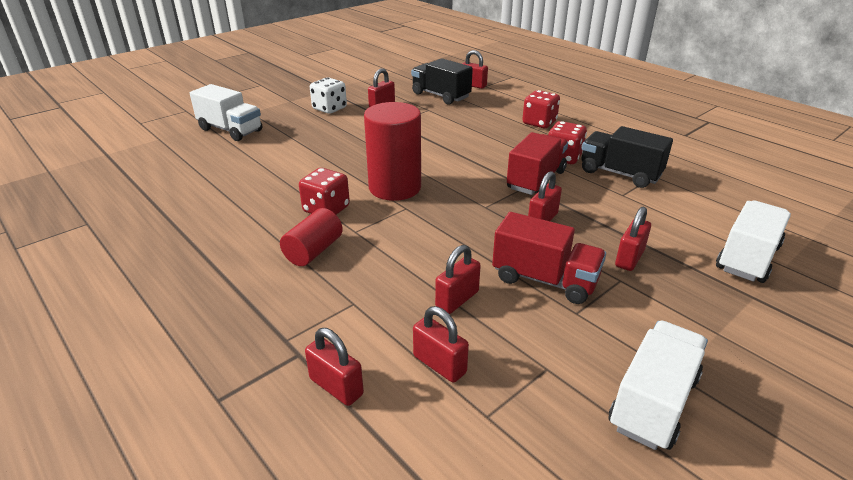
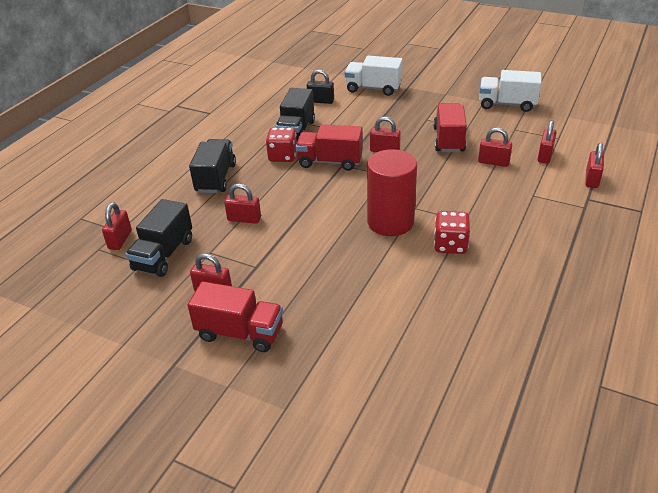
camera: 110 degrees left, 5 degrees up
white truck [190,84,262,141] -> none
red cylinder [280,208,343,266] -> none
white dice [310,77,347,114] -> red truck [187,281,283,352]
red dice [522,90,560,128] -> black truck [189,139,236,193]
red padlock [615,207,651,271] -> red padlock moved to [224,184,261,224]
none -> black padlock [307,70,334,104]

